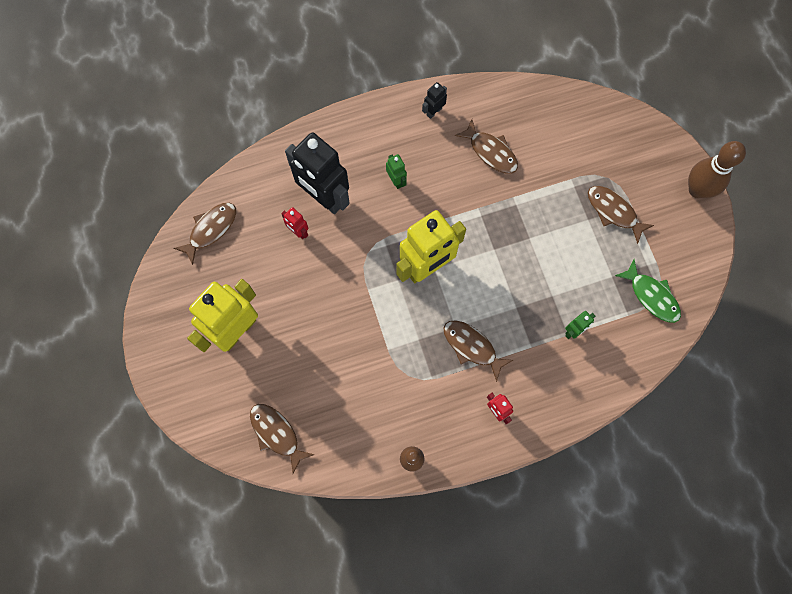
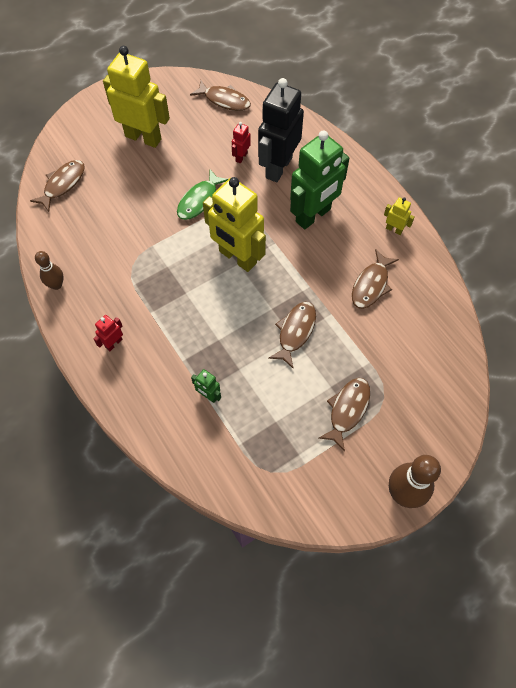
camera: 75 degrees right, 10 degrees down
green robot [386,154,407,189] -> green robot [290,130,349,229], size x2.32
black robot [422,82,447,119] -> yellow robot [384,197,415,235]
brown fish [443,320,513,382] -> brown fish moved to [268,302,316,369]
green fish [615,259,681,323] -> green fish moved to [177,169,228,220]

